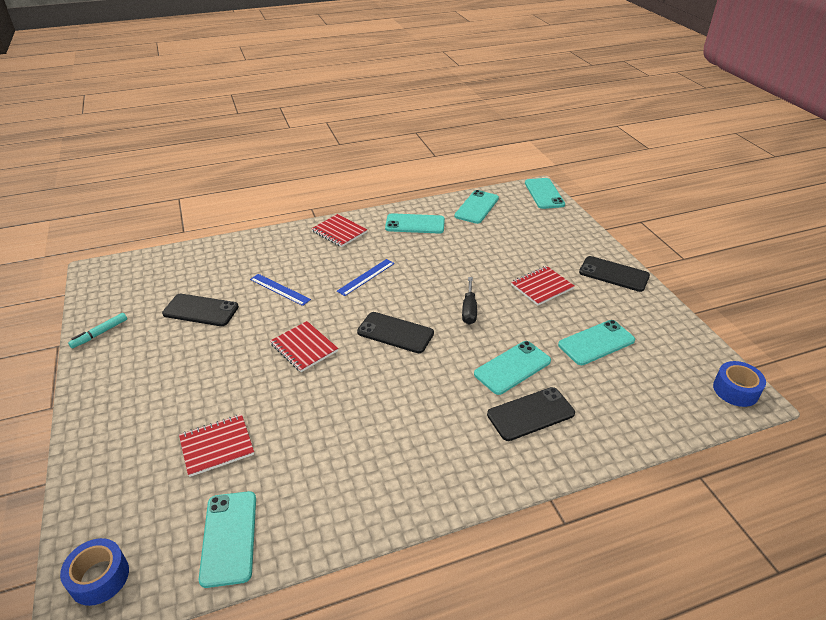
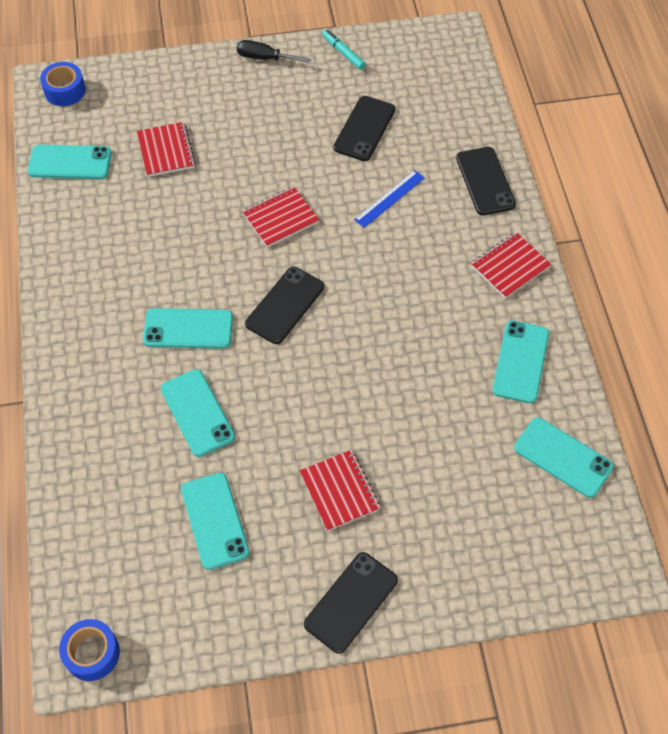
camera: 100 degrees right, 20 degrees up
blue ruler [337,259,394,296] -> none
black screwdriver [462,277,477,325] -> black screwdriver moved to [237,40,311,63]
black phone [487,387,575,441] -> black phone moved to [456,147,516,215]
turquoise phone [525,178,565,209] -> turquoise phone moved to [143,308,233,349]

